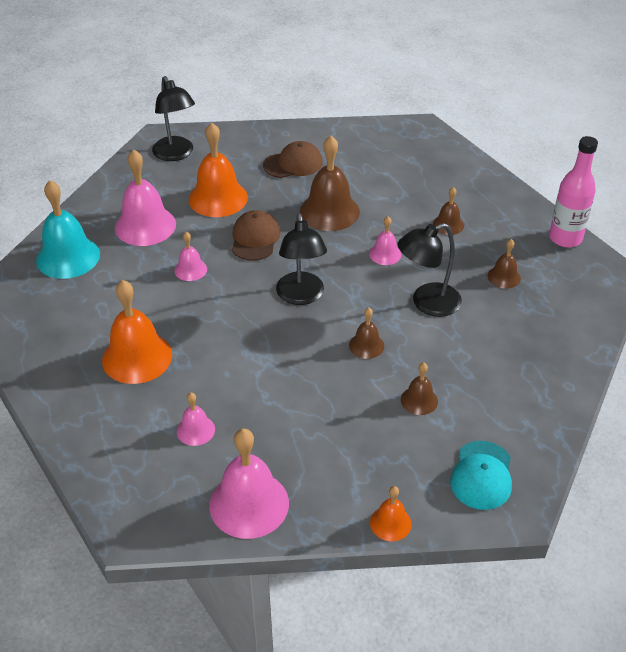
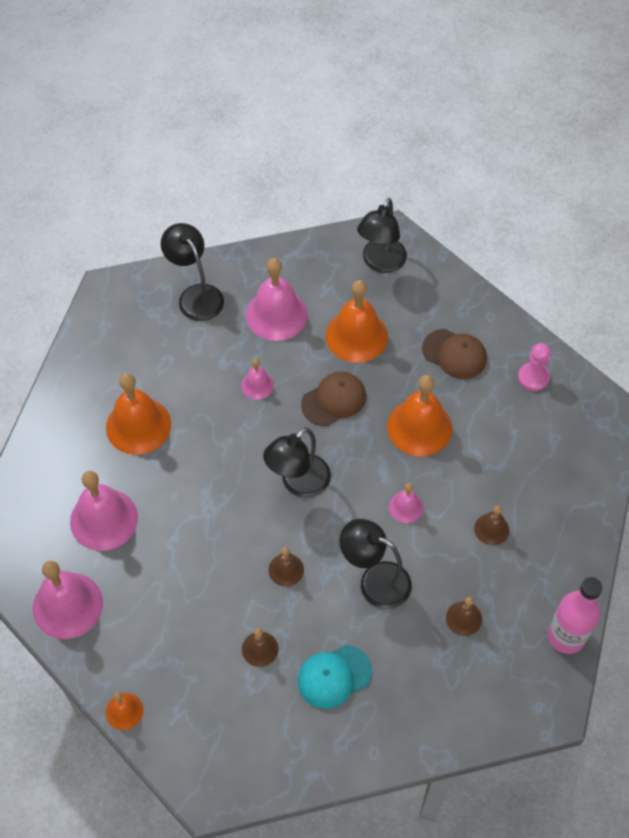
camera: 50 degrees right, 15 degrees up
turquoise bell [36,180,100,279] -> black lamp [161,223,224,321]
pink bell [177,393,215,446] -> pink bell [70,471,138,551], size x1.95
brown bell [300,136,360,231] -> orange bell [387,375,452,456]
turquoise cap [450,441,512,510] -> turquoise cap moved to [298,645,372,709]
none -> pink pawn [518,343,551,391]

